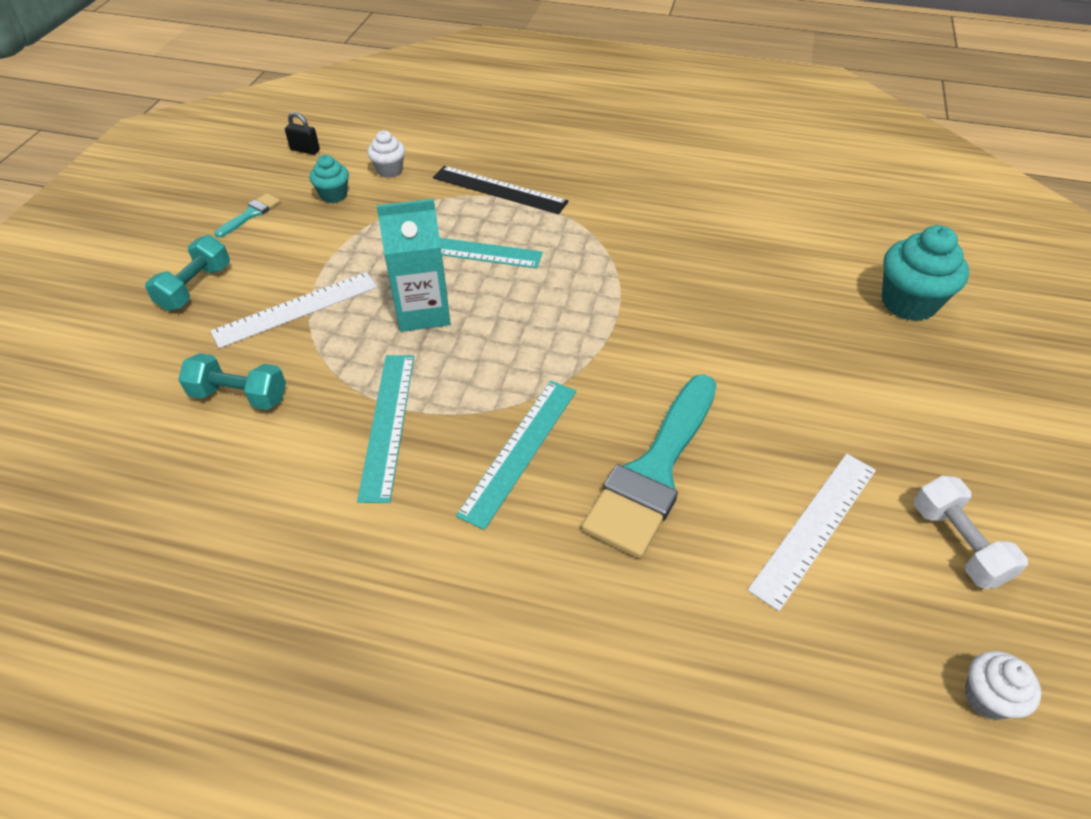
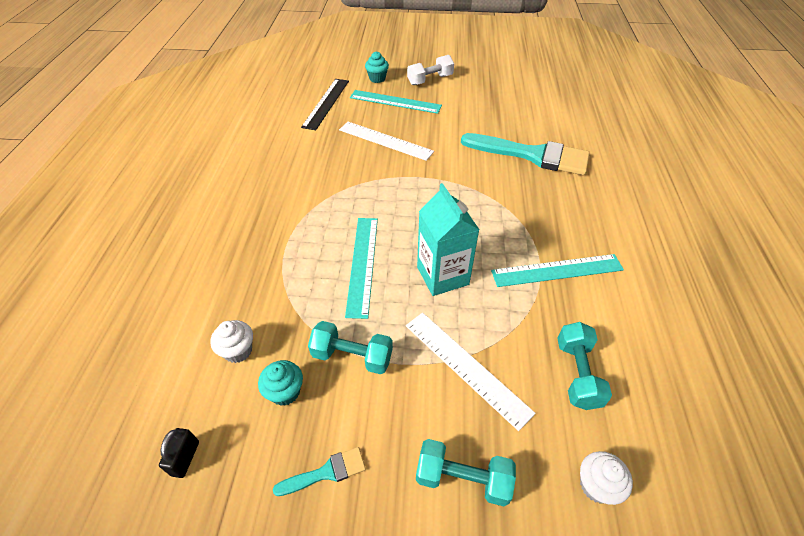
camera: 100 degrees left, 0 degrees up
turquoise brush [215,193,280,238] -> turquoise brush turned 135 degrees clockwise [273,447,366,496]
black ruler [433,166,569,214] -> black ruler moved to [301,79,349,130]
turquoise ruler [456,381,576,530] -> turquoise ruler moved to [350,90,442,114]
white ruler [748,454,876,611] -> white ruler moved to [339,122,434,161]
turquoise cupcake [882,225,969,321] -> turquoise cupcake [365,51,389,83], size x0.56
white dumbbell [914,476,1028,589] -> white dumbbell moved to [407,55,454,85]
white cupcake [965,651,1041,720] -> white cupcake moved to [580,451,633,505]
none -> turquoise dumbbell [308,321,393,374]

